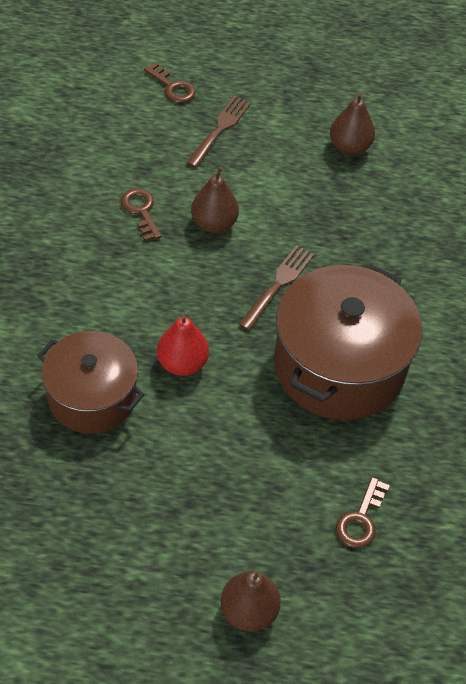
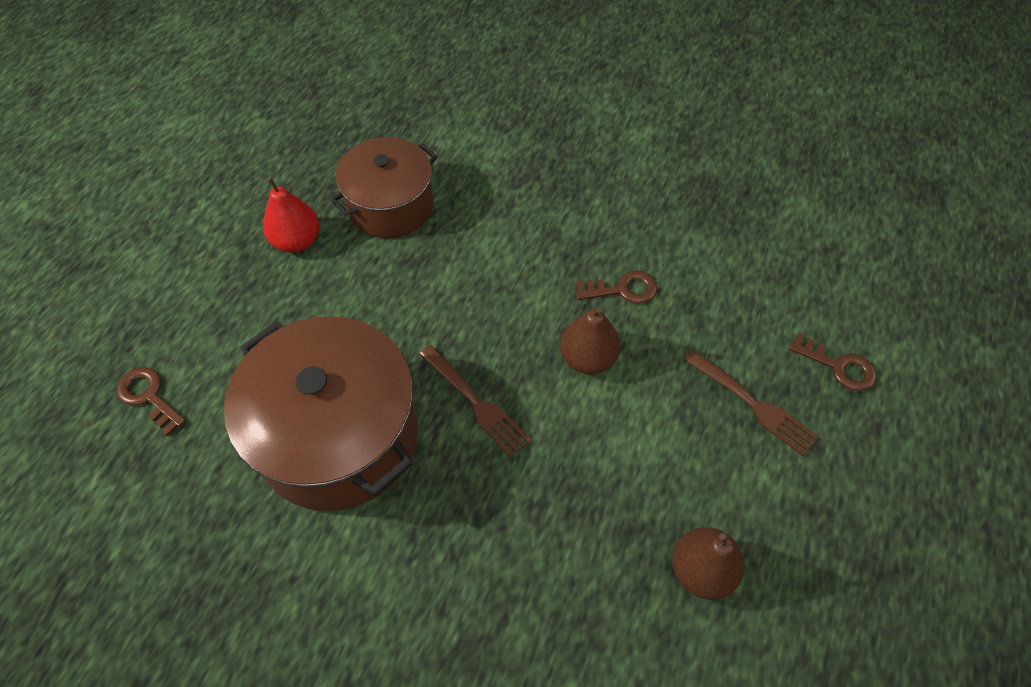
camera: 110 degrees right, 5 degrees up
brown key [144,62,196,103] -> brown key turned 120 degrees counterclockwise [789,333,877,391]
red pear [157,314,209,376] -> red pear moved to [263,177,319,253]
brown pear [221,571,281,632] -> none

